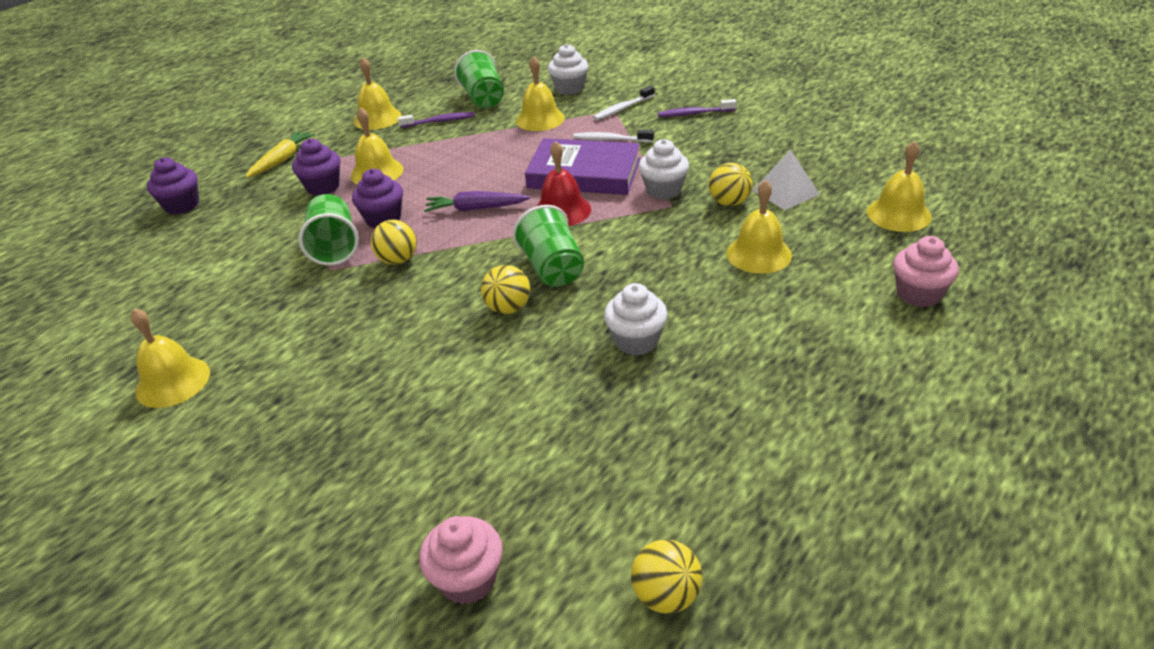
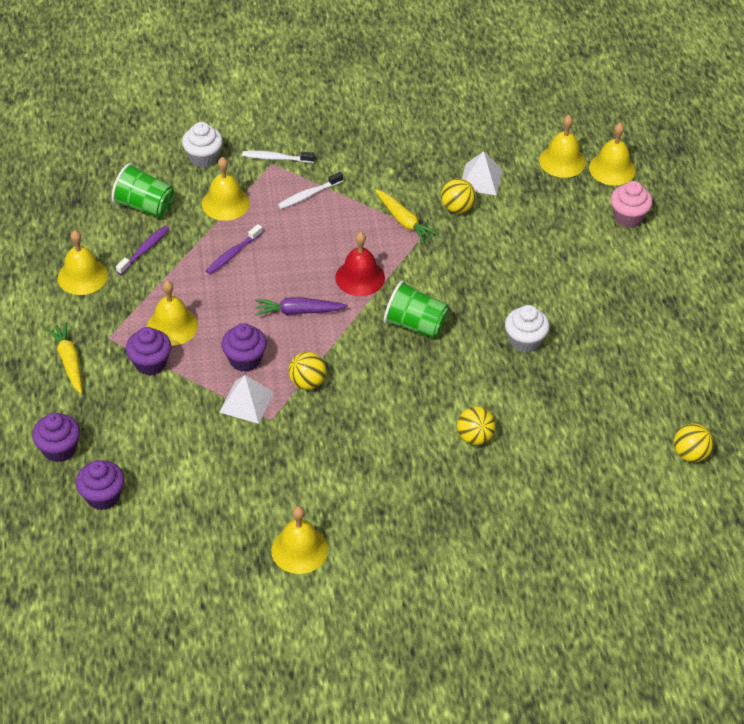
camera: 50 degrees left, 10 degrees up
green cup [299,194,359,266] -> white pyramid [219,375,274,424]
pink cupcake [419,516,503,605] -> none
purple carrot [424,191,530,212] -> purple carrot turned 45 degrees clockwise [255,297,348,316]
yellow ball [481,265,530,314] -> yellow ball moved to [457,406,496,445]
purple book [525,138,640,195] -> none
white toothbrush [593,86,655,120] -> white toothbrush turned 90 degrees clockwise [242,151,315,163]
white cupcake [639,139,689,200] -> yellow carrot [375,189,439,244]
purple toothbrush [658,99,737,117] -> purple toothbrush moved to [206,224,263,274]
yellow bell [726,180,792,274] -> yellow bell moved to [589,123,636,185]
none -> purple cupcake [76,460,124,510]

